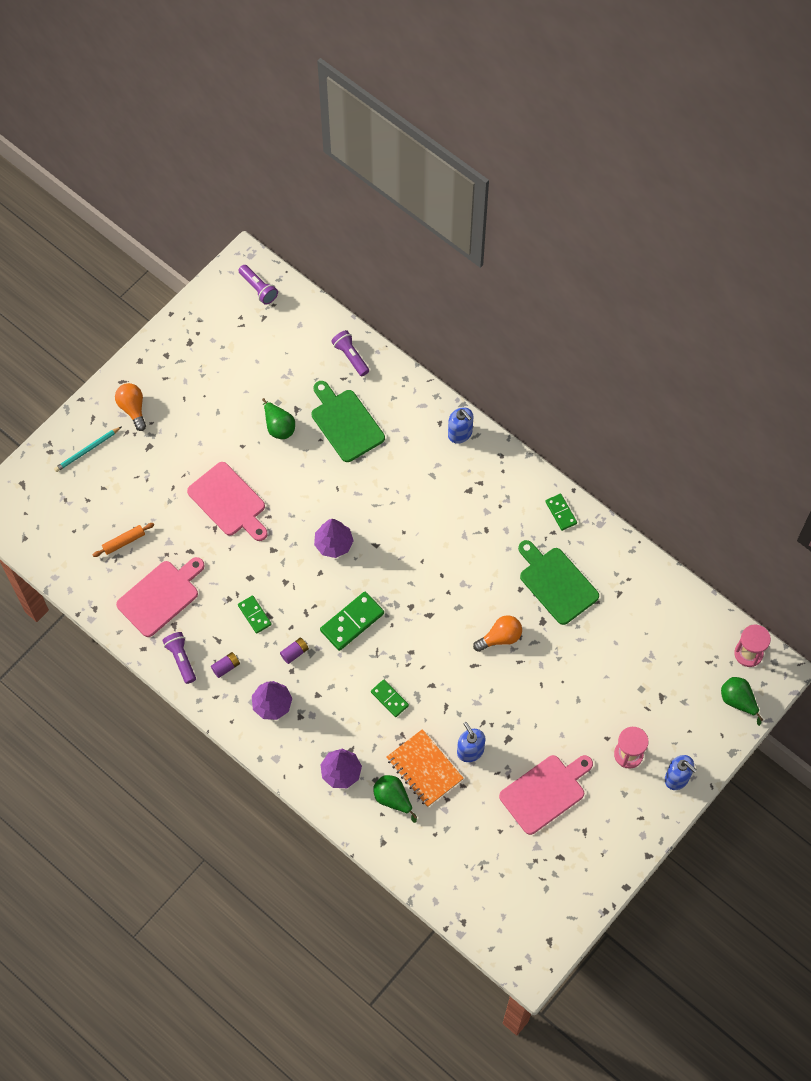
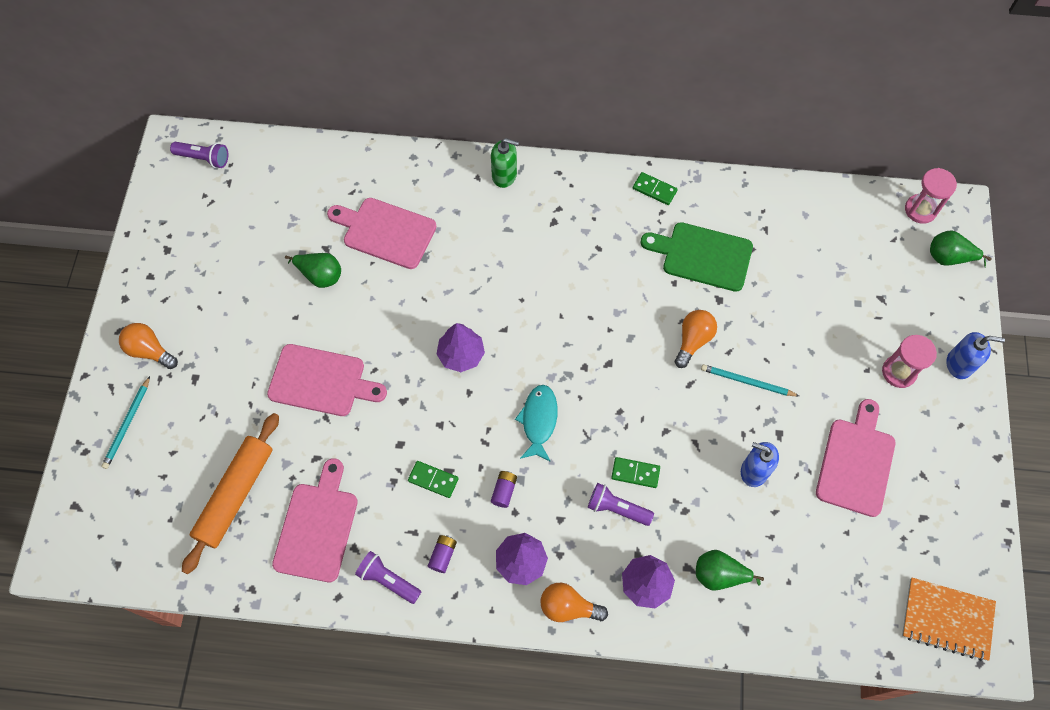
camera: 35 degrees left, 0 degrees up
orange rolling pin [93,523,154,557] -> orange rolling pin [182,413,279,574], size x2.01
green cutting board [312,381,385,462] -> pink cutting board [327,198,437,269]
green domino [320,592,384,651] -> turquoise fish [515,385,558,462]
purple flashlight [331,330,369,376] -> purple flashlight moved to [588,483,654,526]
orange notebook [387,729,464,807] -> orange notebook moved to [902,578,996,661]
blue soap dispenser [448,407,473,444] -> green soap dispenser [491,138,519,188]
none -> orange light bulb [540,583,608,622]
none -> turquoise pencil [701,364,799,396]

